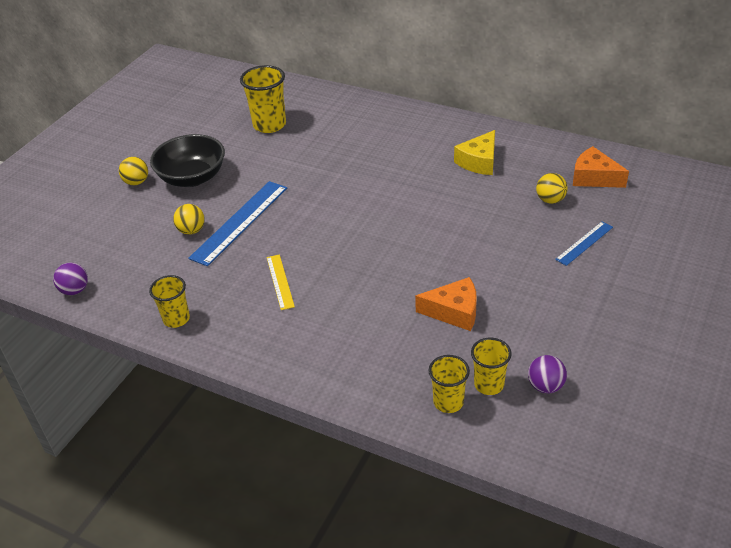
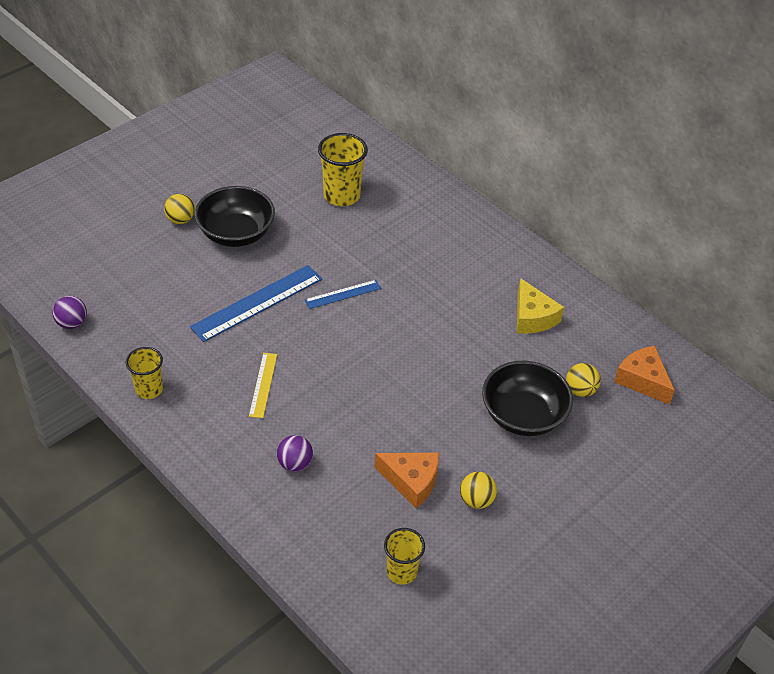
camera: 15 degrees right, 5 degrees up
yellow ball [173,204,205,235] -> yellow ball moved to [460,472,497,509]
yellow cup [429,355,470,413] -> none
yellow cheese [454,130,495,175] -> yellow cheese turned 75 degrees counterclockwise [517,278,564,334]
purple ball [528,355,567,394] -> purple ball moved to [277,435,313,472]
blue ruler [555,222,613,266] -> blue ruler moved to [305,280,381,309]
none -> black bowl [482,361,573,436]

